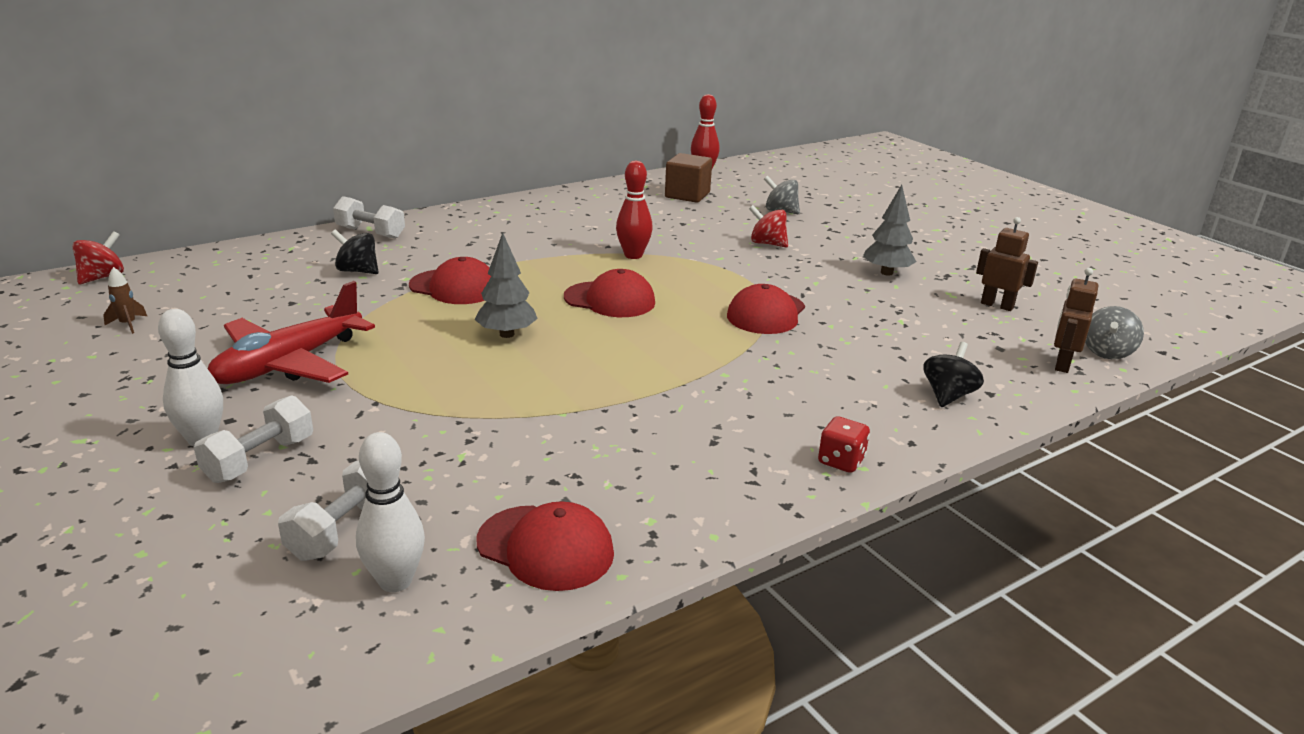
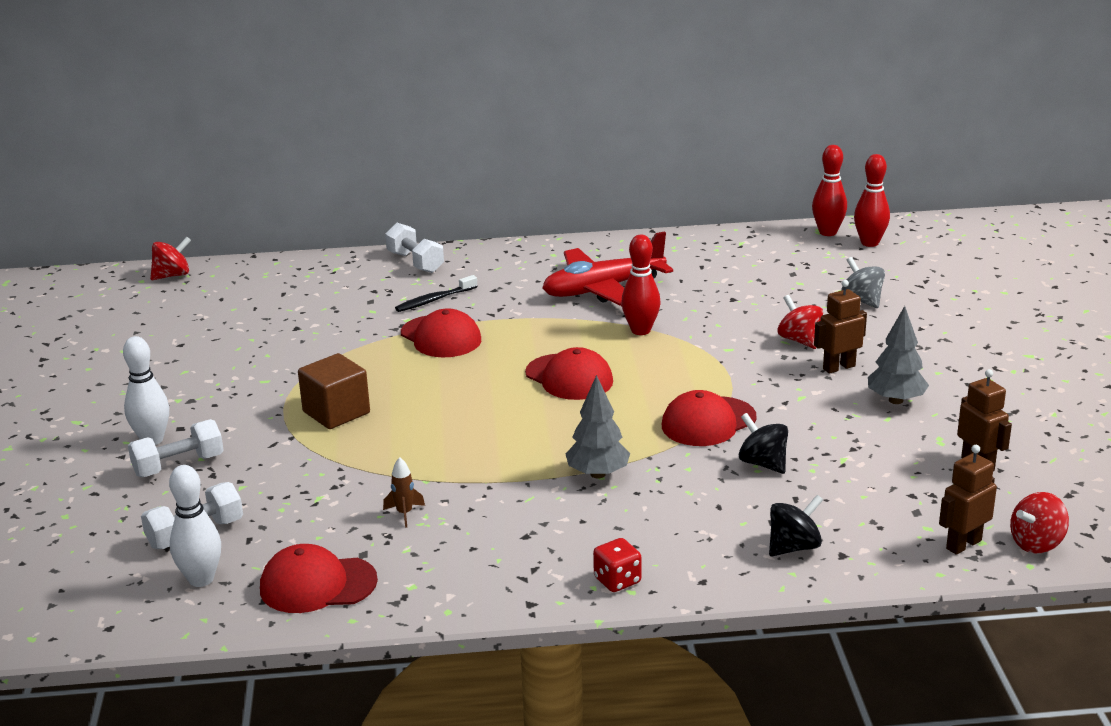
camera: 30 degrees right, 0 degrees up
brown rocket [103,267,147,334] -> brown rocket moved to [383,457,425,528]
red plane [208,281,375,384] -> red plane moved to [542,231,673,306]
black spinning top [331,229,379,274] -> black spinning top moved to [739,413,788,474]
grey tree [474,233,538,338] -> grey tree moved to [566,375,630,479]
red cap [476,502,614,591] -> red cap turned 120 degrees clockwise [260,544,378,613]
brown cube [665,153,712,203] -> brown cube moved to [298,353,370,429]
grey spinning top [1085,306,1144,359] -> red spinning top [1010,492,1069,553]
none -> black toothbrush [395,275,478,312]
none -> brown robot [814,280,867,374]
none -> red bowling pin [854,154,890,247]

